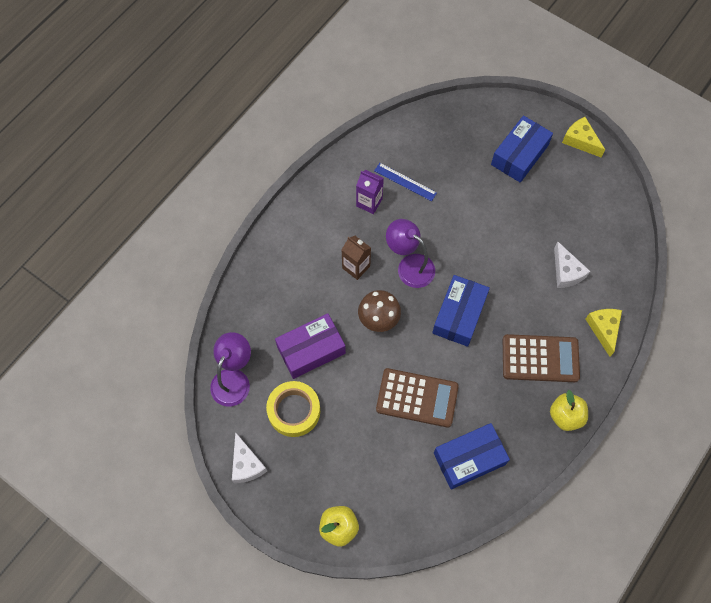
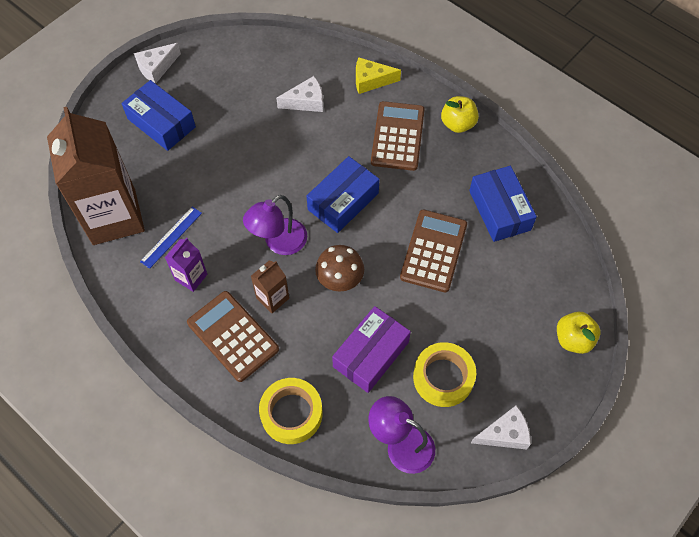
camera: 85 degrees left, 5 degrees down
purple box [275,313,346,379] -> purple box turned 60 degrees clockwise [332,306,411,393]
blue box [432,275,490,347] -> blue box turned 75 degrees counterclockwise [306,156,380,233]
yellow cheese [562,117,605,157] -> white cheese [134,43,181,84]
none -> brown carton [47,107,145,245]
none -> brown calculator [187,291,279,382]
none -> yellow tape [259,378,323,444]

